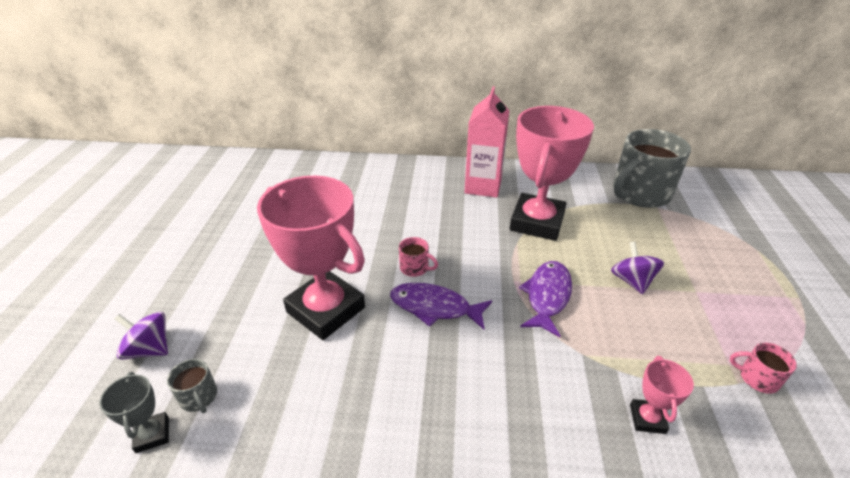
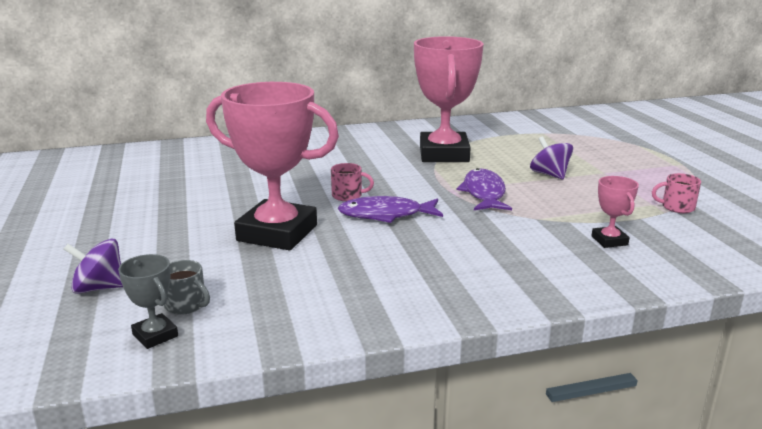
camera: 20 degrees left, 15 degrees down
pink carton [464,86,510,198] -> none
grey mug [613,129,691,208] -> none

